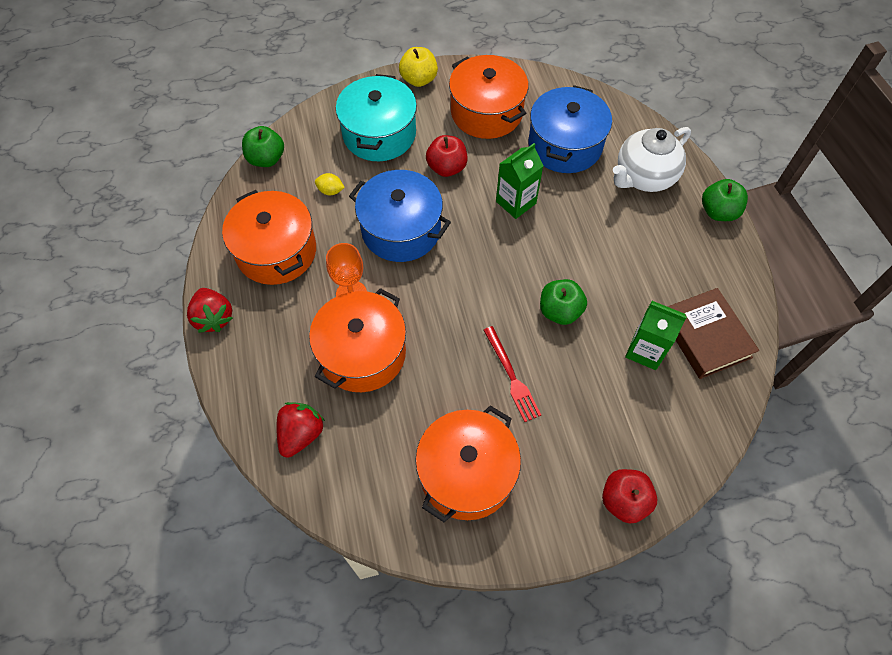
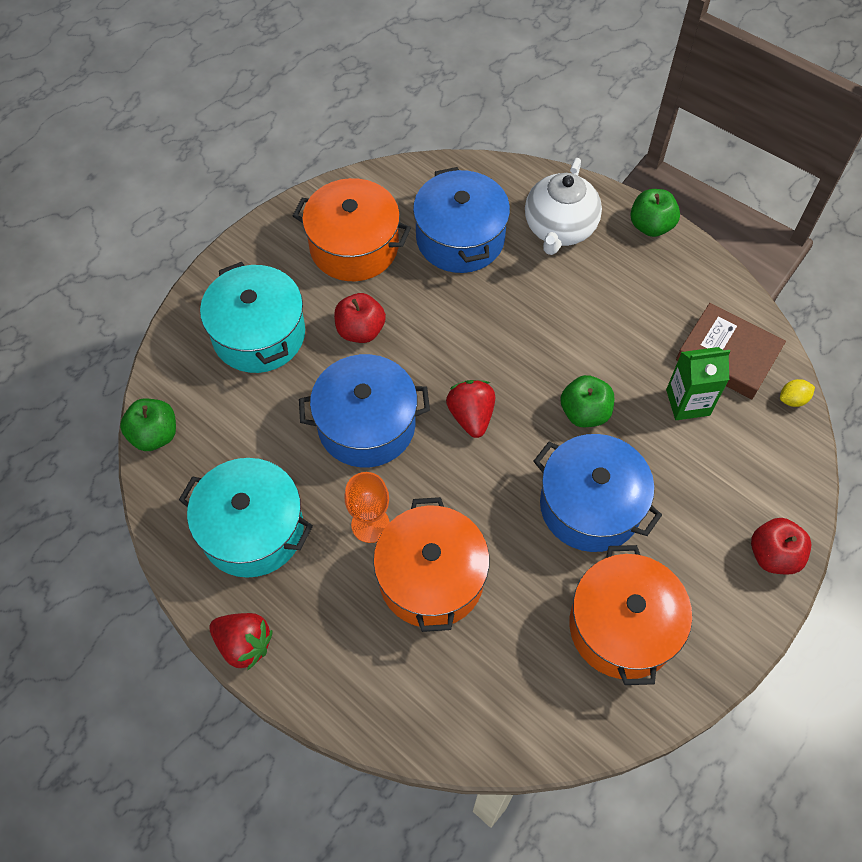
camera: 35 degrees left, 0 degrees up
orange pot [222,190,316,285] -> turquoise pot [179,458,313,578]
red strawberry [277,402,325,458] -> red strawberry moved to [446,380,495,438]
yellow lemon [315,173,345,195] -> yellow lemon moved to [780,379,815,407]
yellow apple [399,47,438,87] -> none
red fork [484,326,541,422] -> blue pot [533,434,662,552]
green carton [496,143,543,219] -> none

